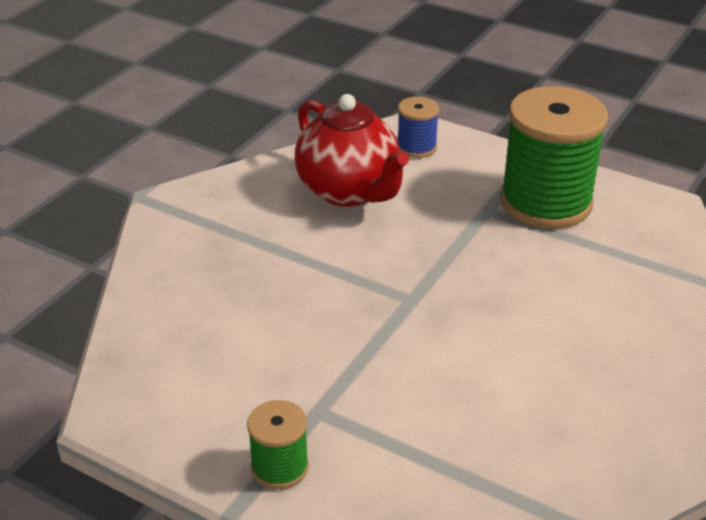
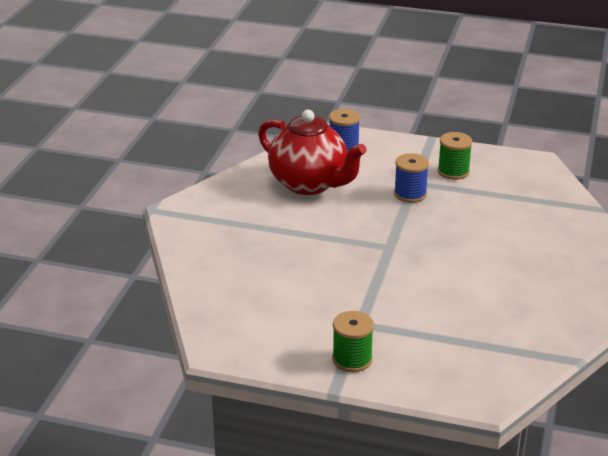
camera: 15 degrees left, 5 degrees down
green spool [500,86,608,229] -> green spool [438,132,472,180], size x0.47
none -> blue spool [394,153,429,203]

